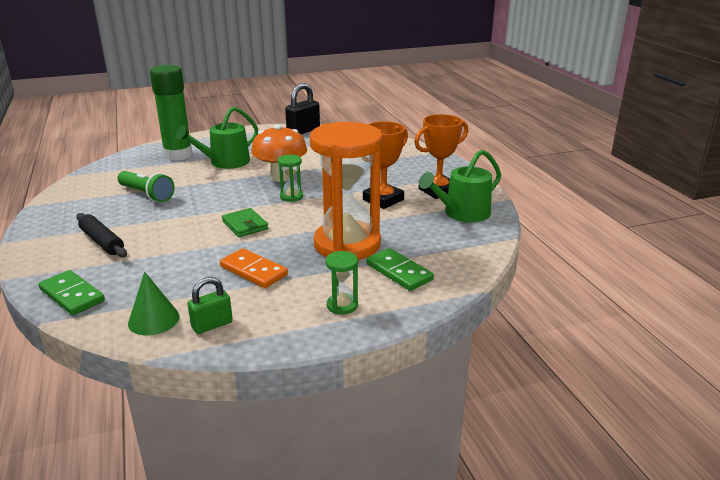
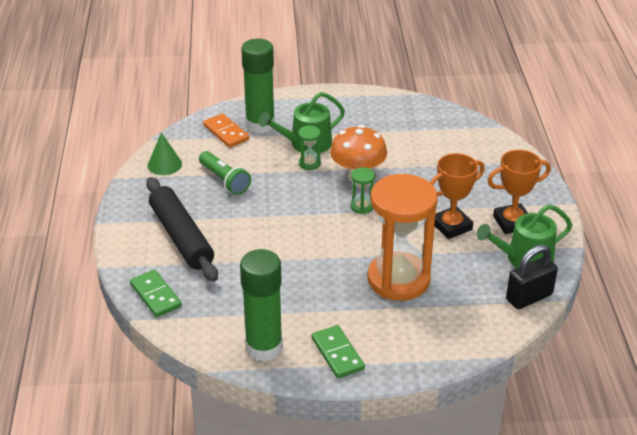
camera: 15 degrees right, 10 degrees up
black rolling pin [76,213,127,258] -> black rolling pin [146,177,218,282], size x1.71
green cone [128,272,180,336] -> green cone moved to [148,132,182,175]
green padlock [187,277,233,334] -> green glue stick [240,249,283,362]
orange domino [220,248,288,288] -> orange domino moved to [203,113,249,148]
green wallet [222,208,268,237] -> none
black padlock [285,83,320,134] -> black padlock moved to [506,245,558,309]
green hourglass [325,251,358,315] -> green hourglass moved to [298,125,321,170]
green domino [367,248,434,291] -> green domino moved to [312,325,365,379]

